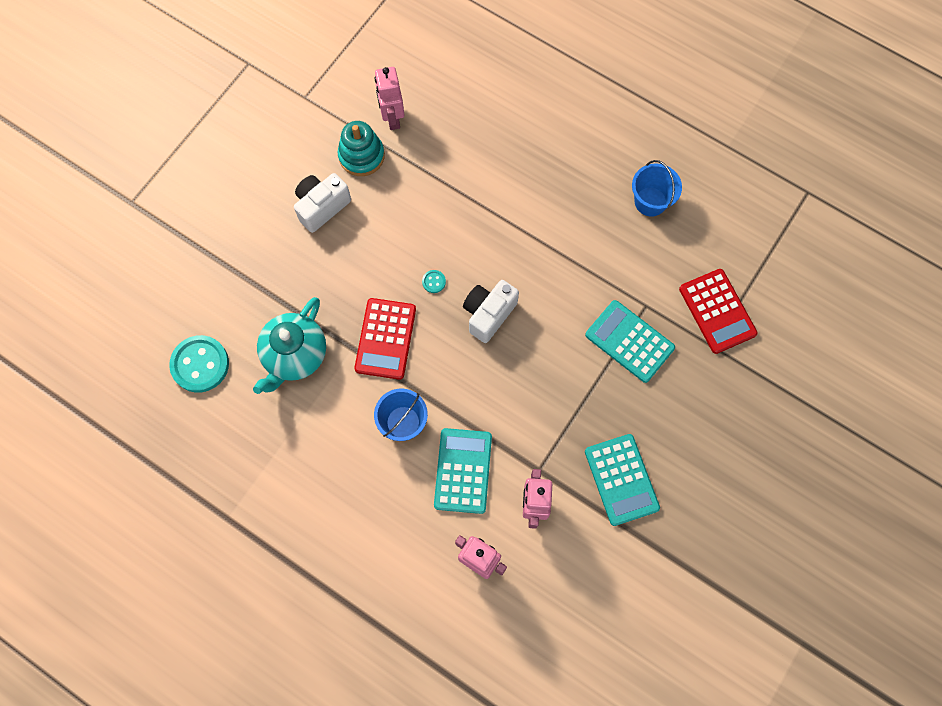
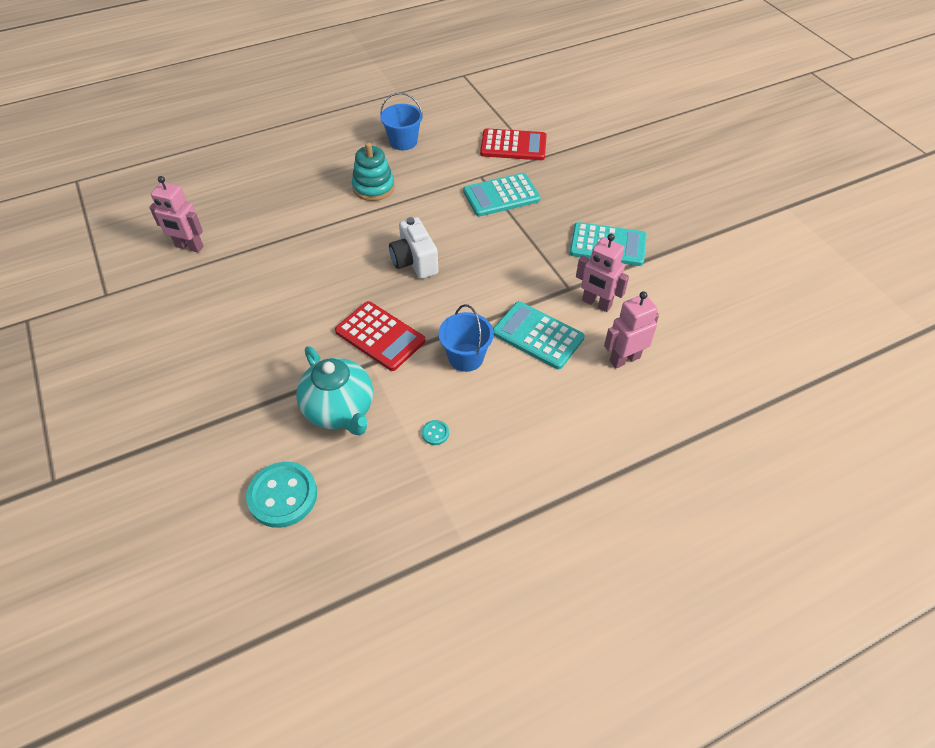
camera: 60 degrees left, 20 degrees down
white camera [294,173,351,233] -> none
turquoise stacking toy [338,121,385,176] -> turquoise stacking toy moved to [352,142,395,201]
turquoise button [422,270,446,293] -> turquoise button moved to [422,420,449,445]

